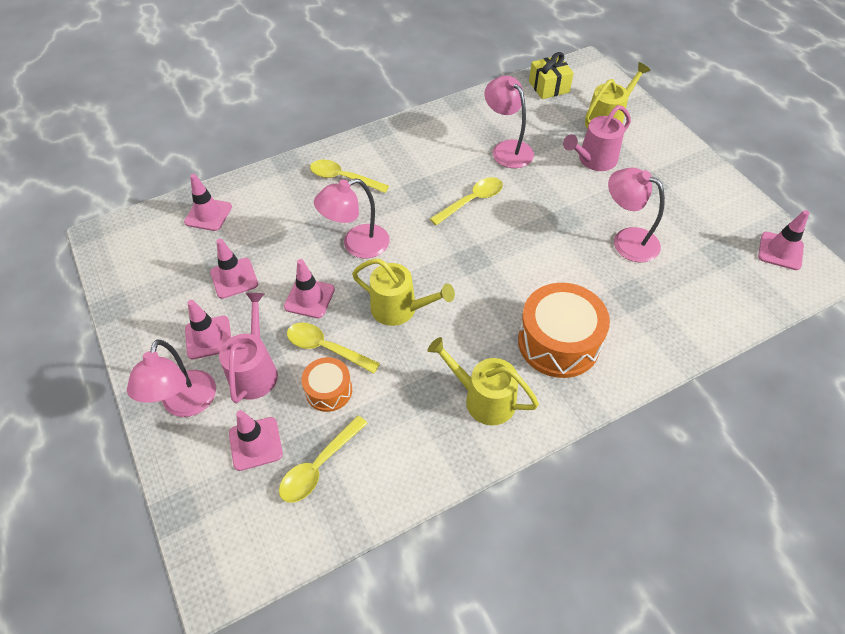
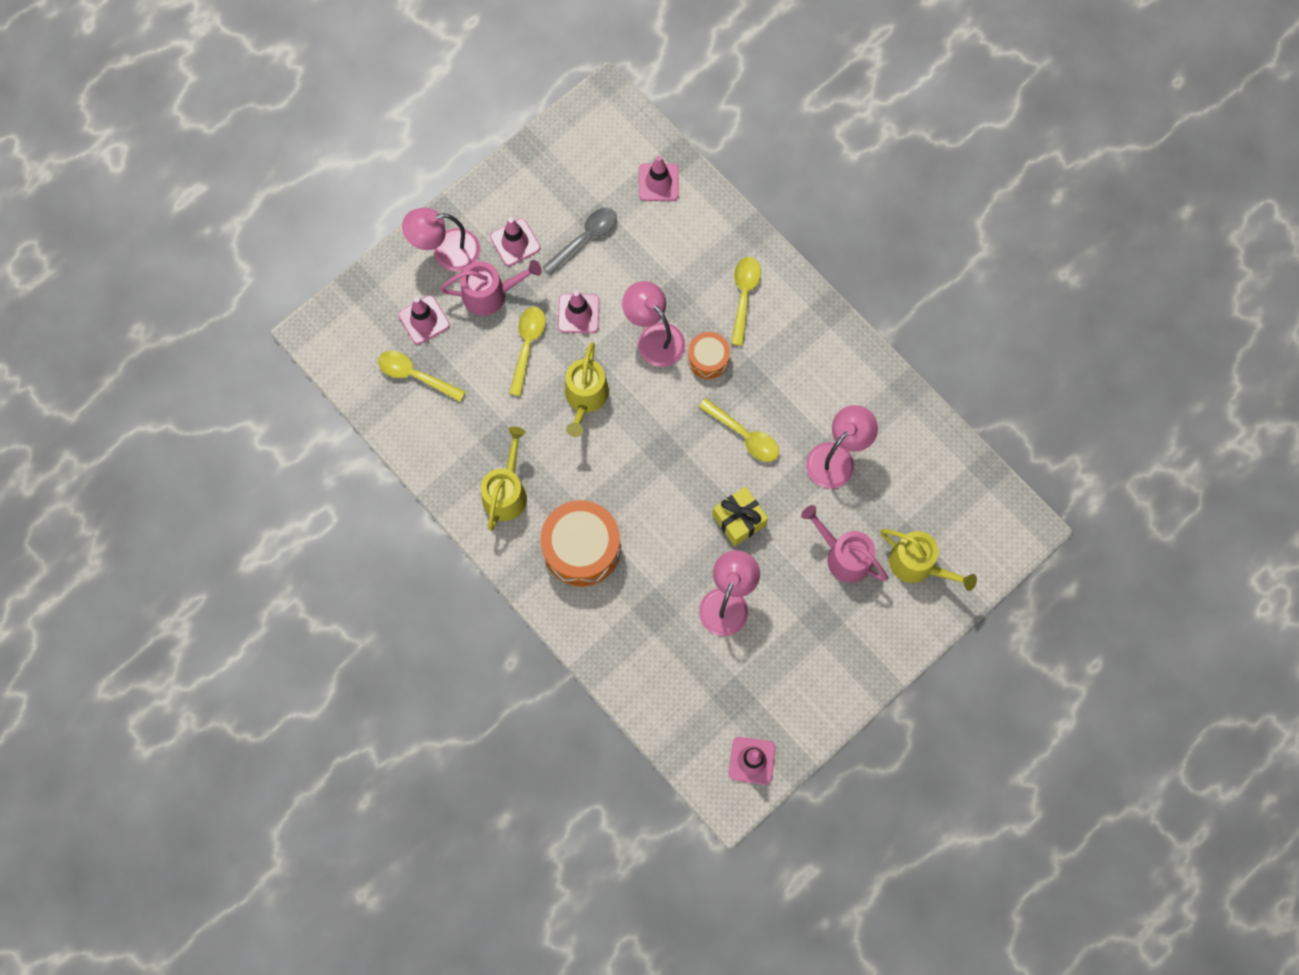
camera: 75 degrees right, 20 degrees up
pink traffic cone [210,239,258,299] -> grey spoon [543,208,617,275]
orange drum [301,357,352,412] -> orange drum moved to [688,332,730,379]
yellow gift [529,52,574,99] -> yellow gift moved to [712,487,768,546]

